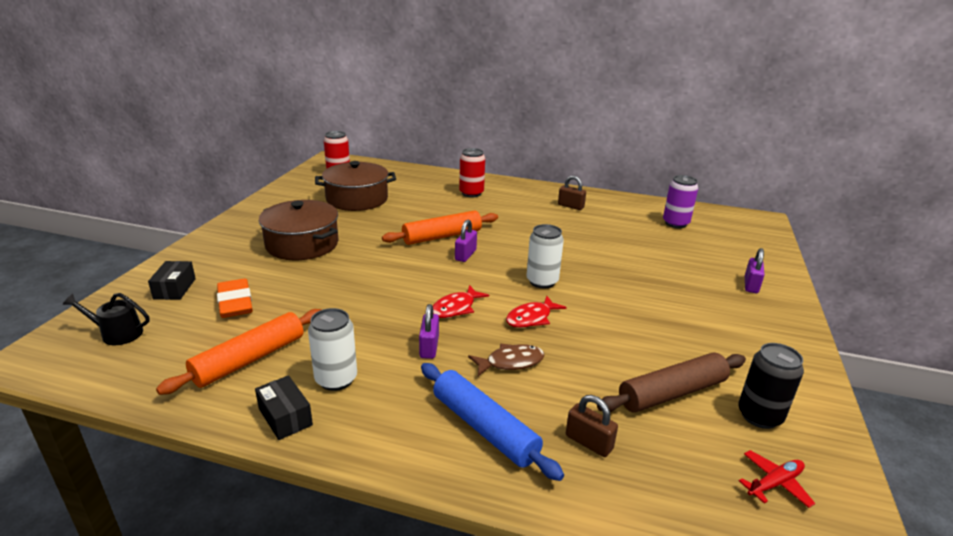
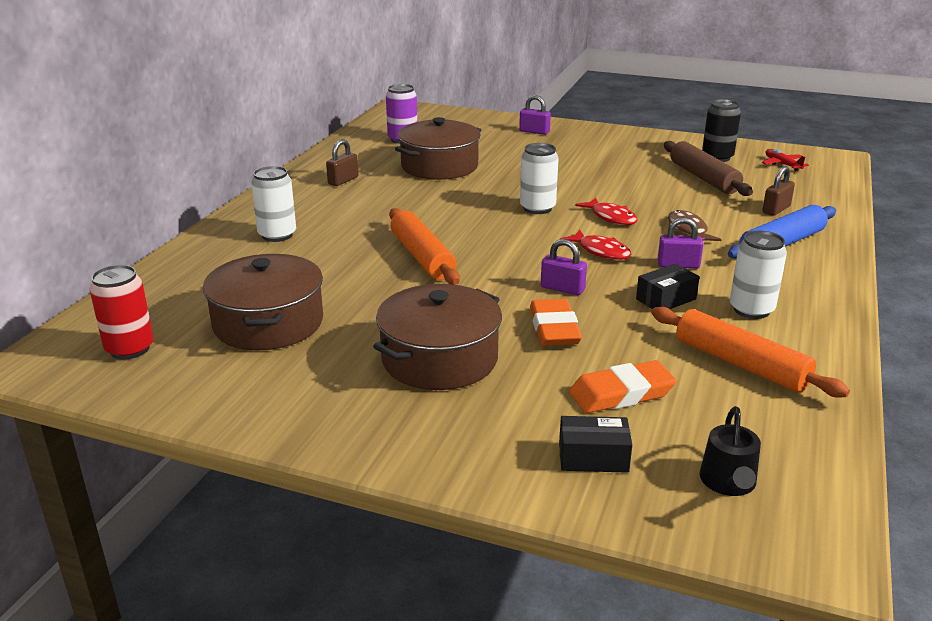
camera: 85 degrees left, 0 degrees up
black box [255,375,313,440] -> black box moved to [636,263,700,309]
purple padlock [455,219,477,262] -> purple padlock moved to [541,239,587,295]
red can [459,148,485,197] -> white can [251,166,296,242]
none -> brown pot [395,117,481,180]
none -> orange eraser [530,299,582,346]

